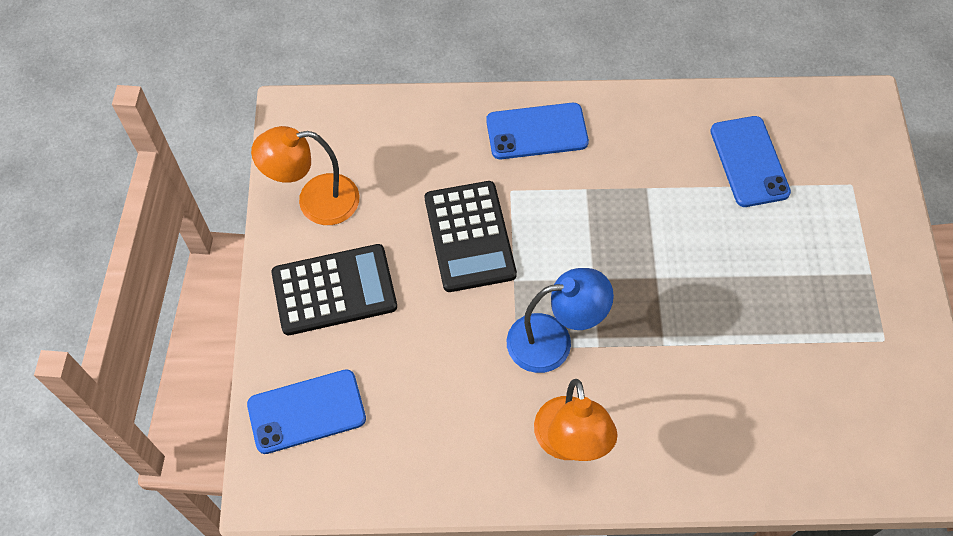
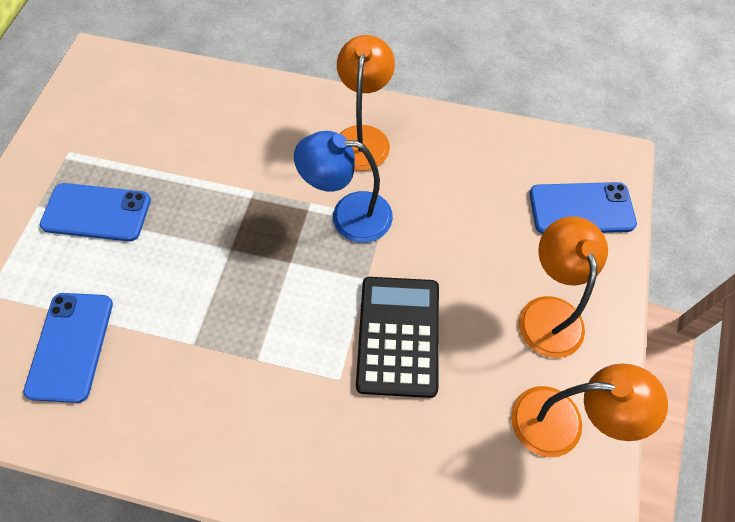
camera: 165 degrees left, 0 degrees up
black calculator [271,244,397,335] -> orange lamp [519,216,608,358]
blue phone [486,103,589,159] -> blue phone moved to [40,183,151,241]

